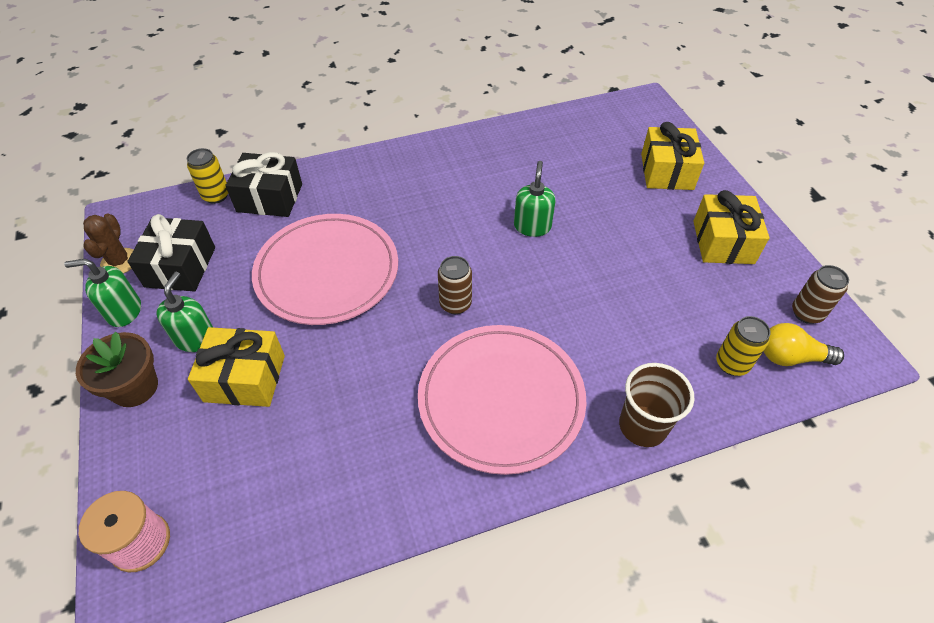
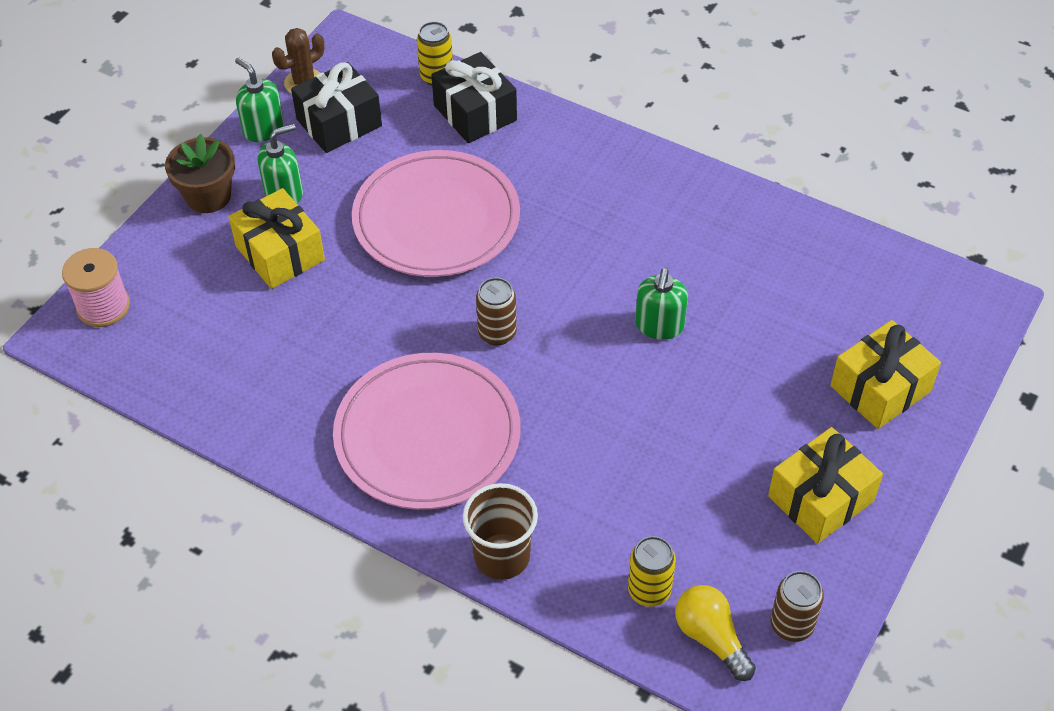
camera: 50 degrees right, 0 degrees up
green soap dispenser [514,161,556,237] -> green soap dispenser turned 135 degrees clockwise [635,268,688,340]

